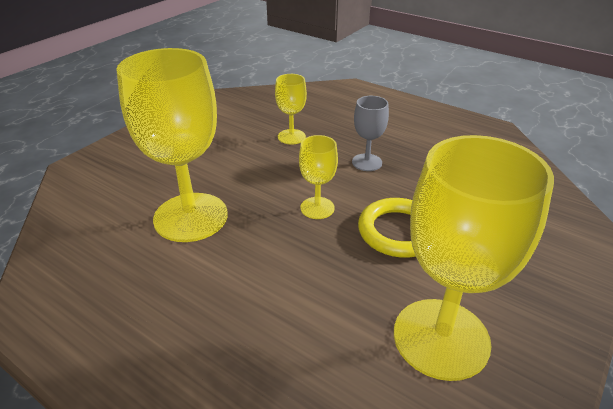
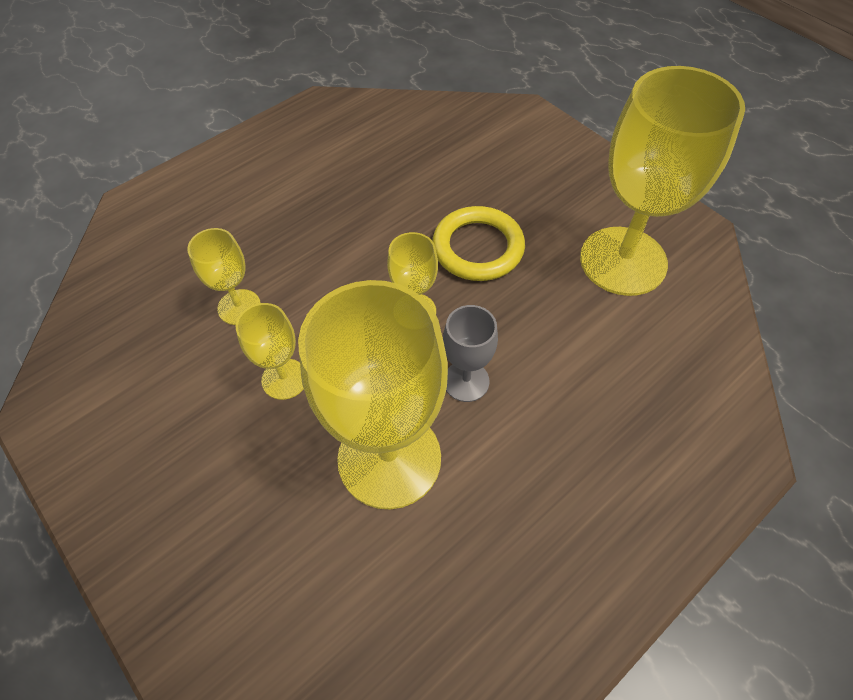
camera: 75 degrees left, 20 degrees up
grey goblet [352,96,389,171] -> grey goblet moved to [443,305,498,402]
none -> yellow goblet [236,303,304,400]

